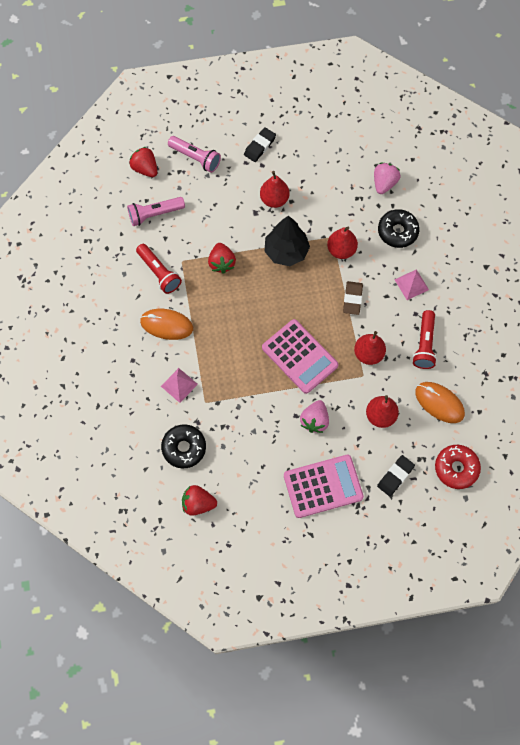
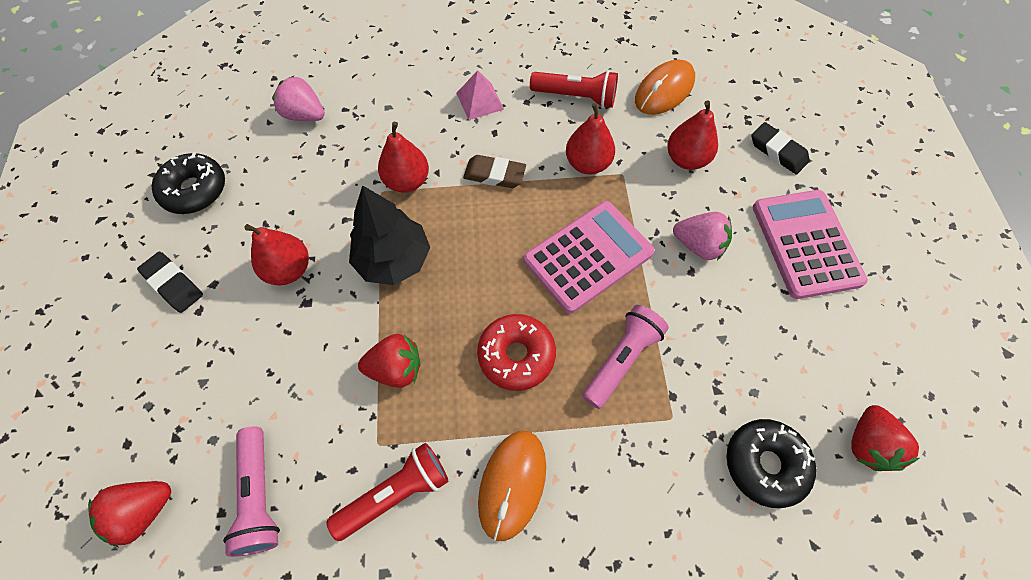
camera: 85 degrees left, 5 degrees down
pink pyramid [161,368,198,403] -> none
pink flashlight [168,136,221,173] -> pink flashlight moved to [582,305,669,409]
black donut [378,209,420,248] -> black donut moved to [151,152,225,214]
red donut [435,445,481,489] -> red donut moved to [477,314,556,391]

